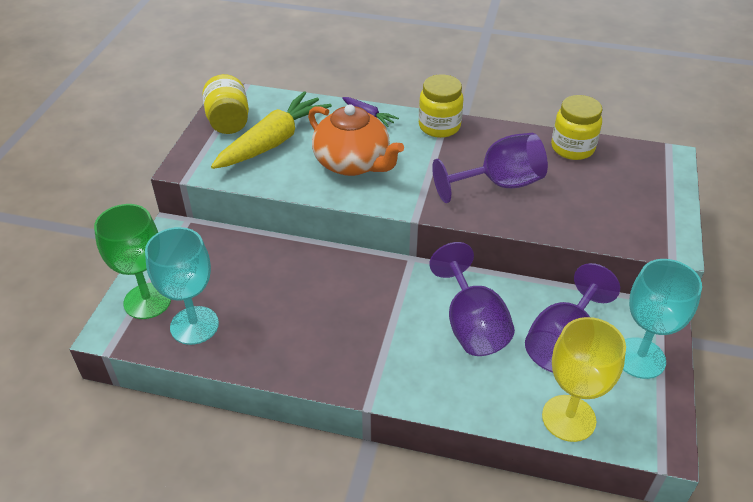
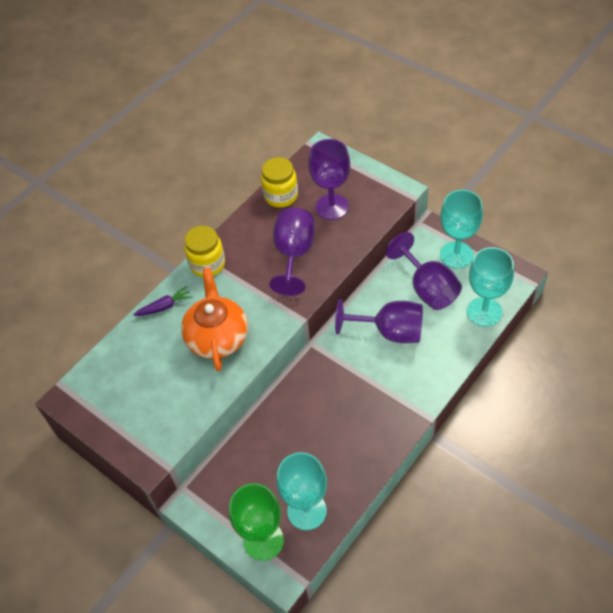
camera: 60 degrees left, 10 degrees up
yellow jar [202,74,249,134] -> none
yellow carrot [211,91,332,169] -> none
orange teapot [308,104,404,176] -> orange teapot turned 75 degrees counterclockwise [181,267,248,371]
yellow goblet [542,317,626,442] -> turquoise goblet [467,247,514,327]
none -> purple goblet [309,139,350,220]

